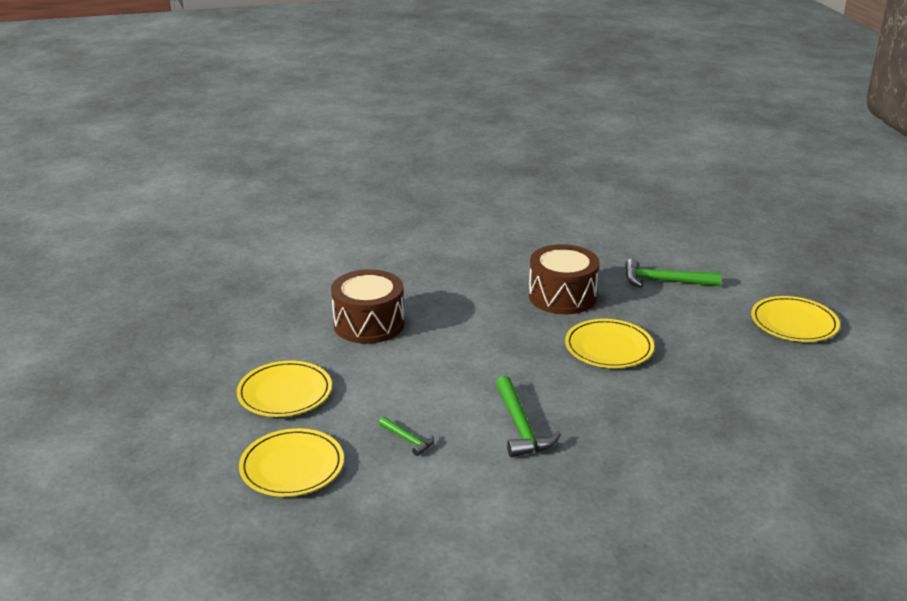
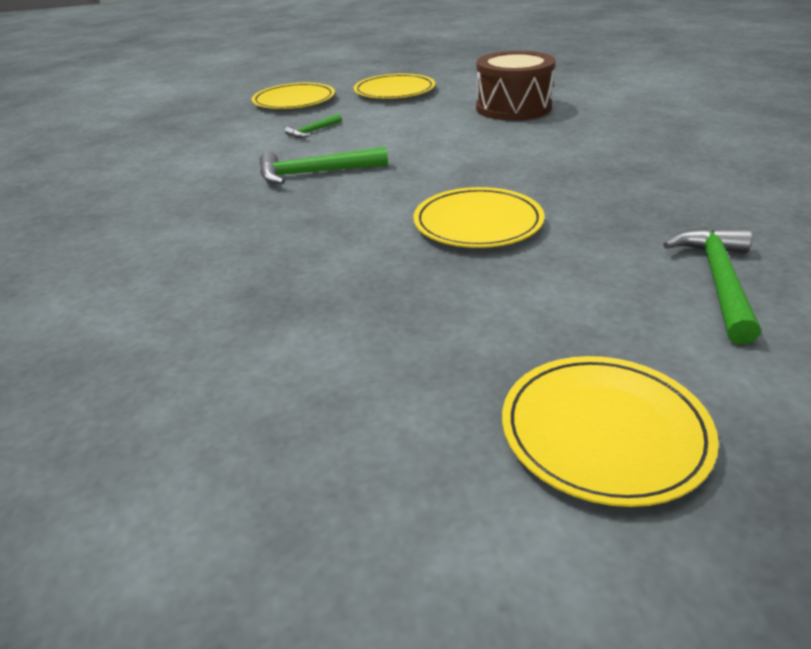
camera: 95 degrees right, 5 degrees up
brown drum [529,244,599,314] -> none

